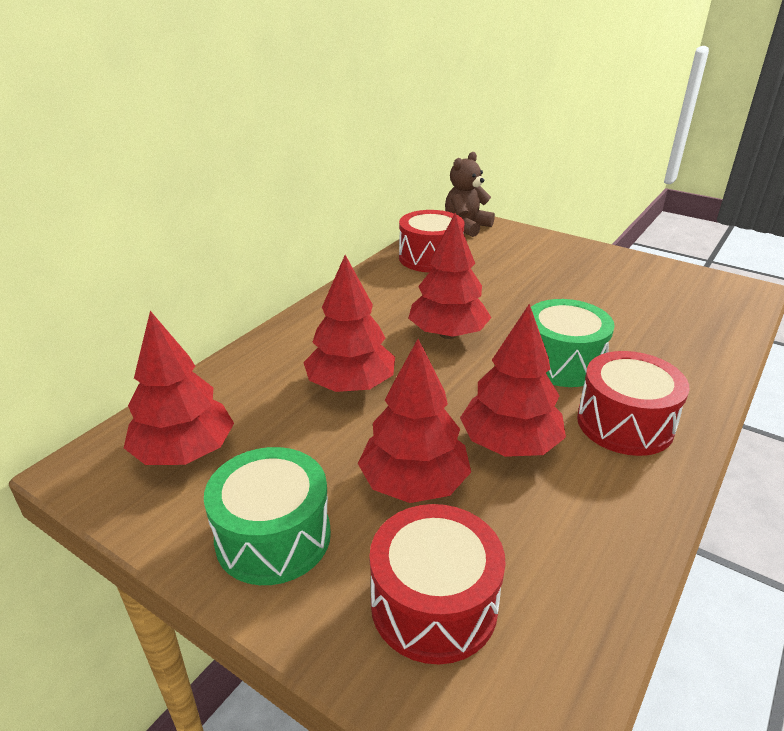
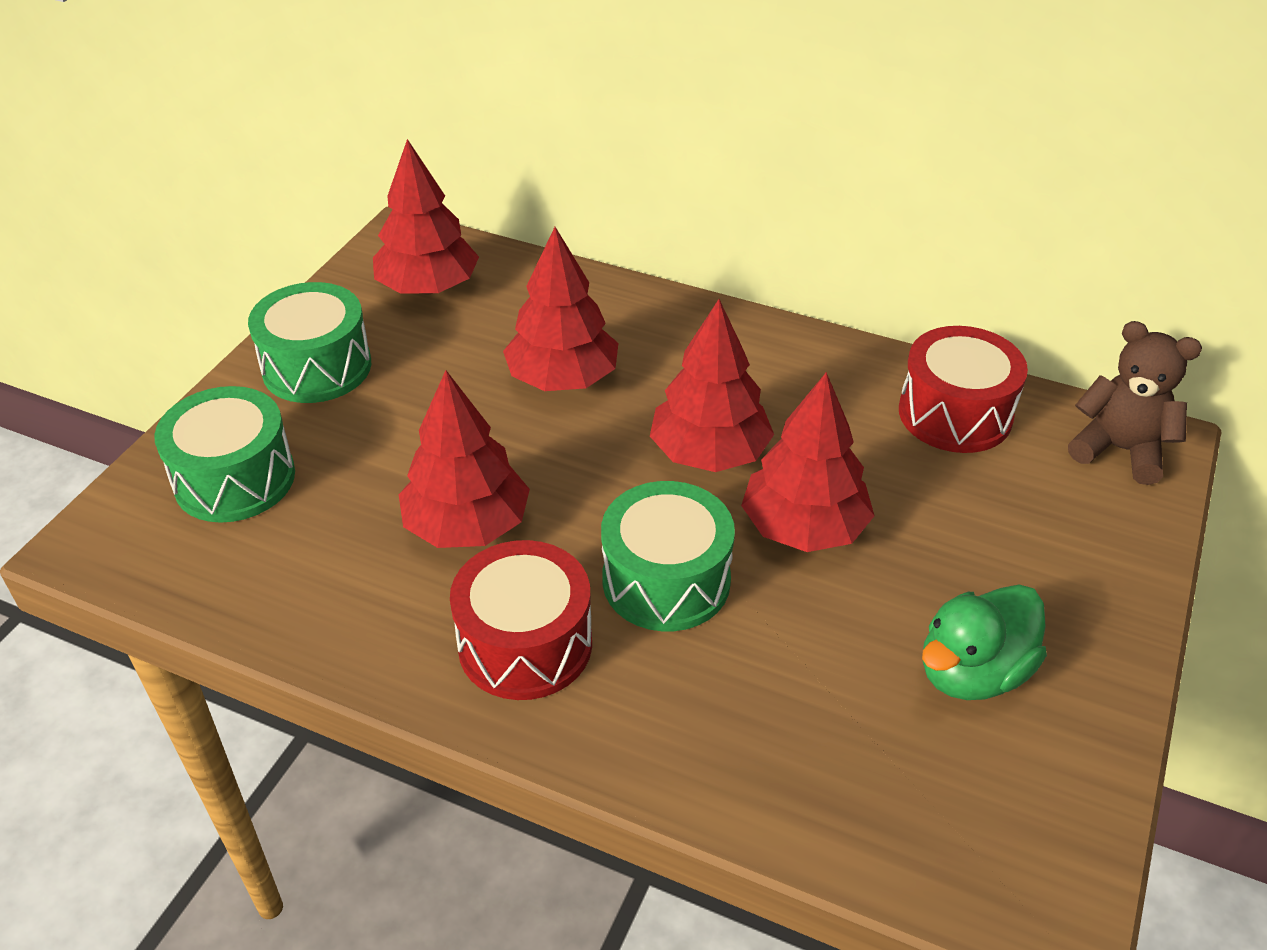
camera: 80 degrees right, 10 degrees up
red tree [358,339,471,503] -> red tree moved to [741,372,874,552]
red drum [369,504,506,664] -> green drum [154,386,295,523]
none -> green duck [922,584,1047,700]

